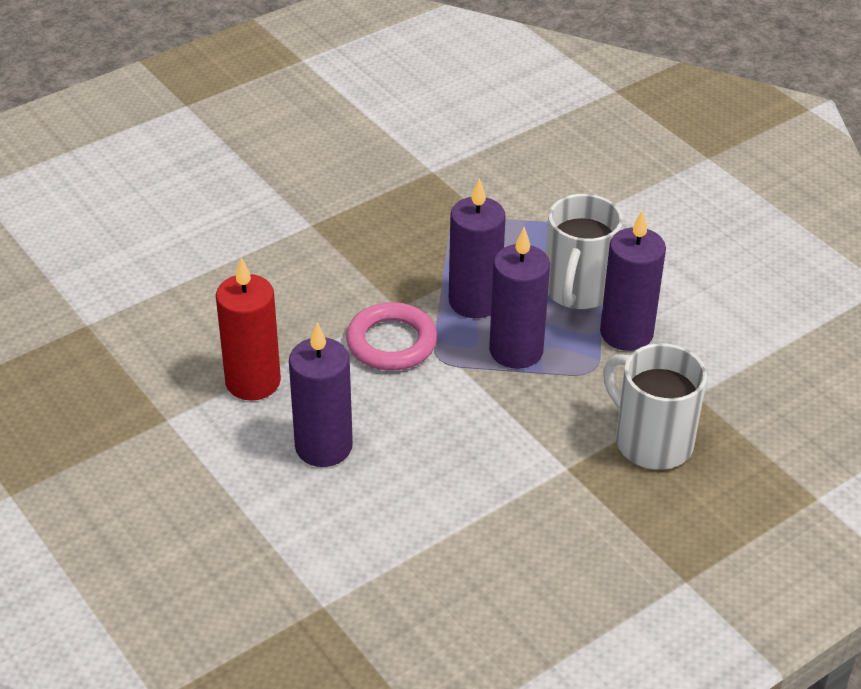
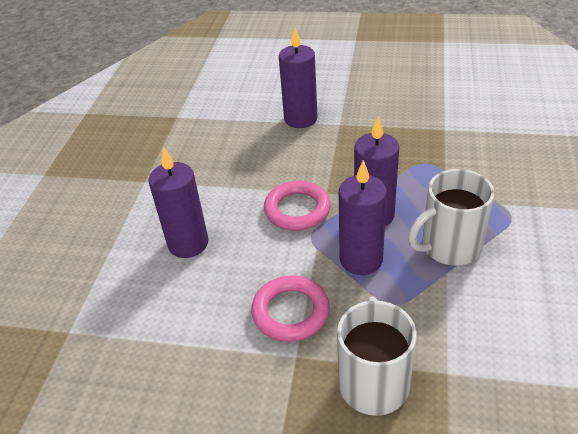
camera: 50 degrees right, 0 degrees up
red candle [216,257,281,401] -> none
purple candle [600,209,666,351] -> purple candle moved to [279,27,318,128]
none -> pink ring [251,275,330,342]

